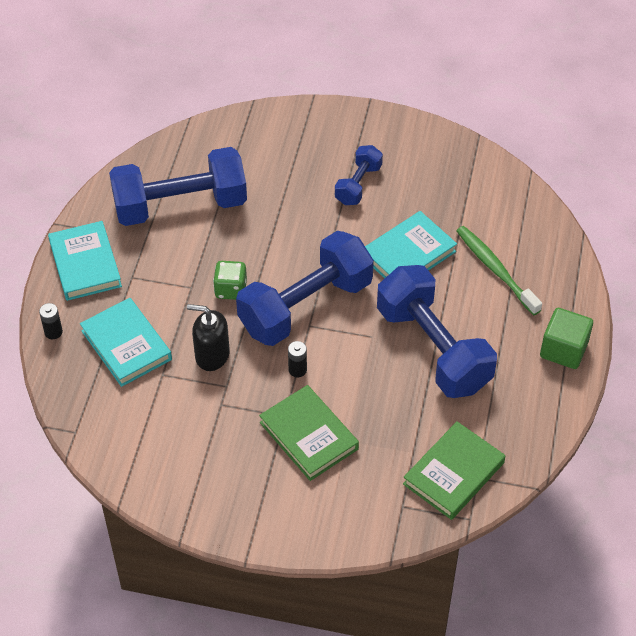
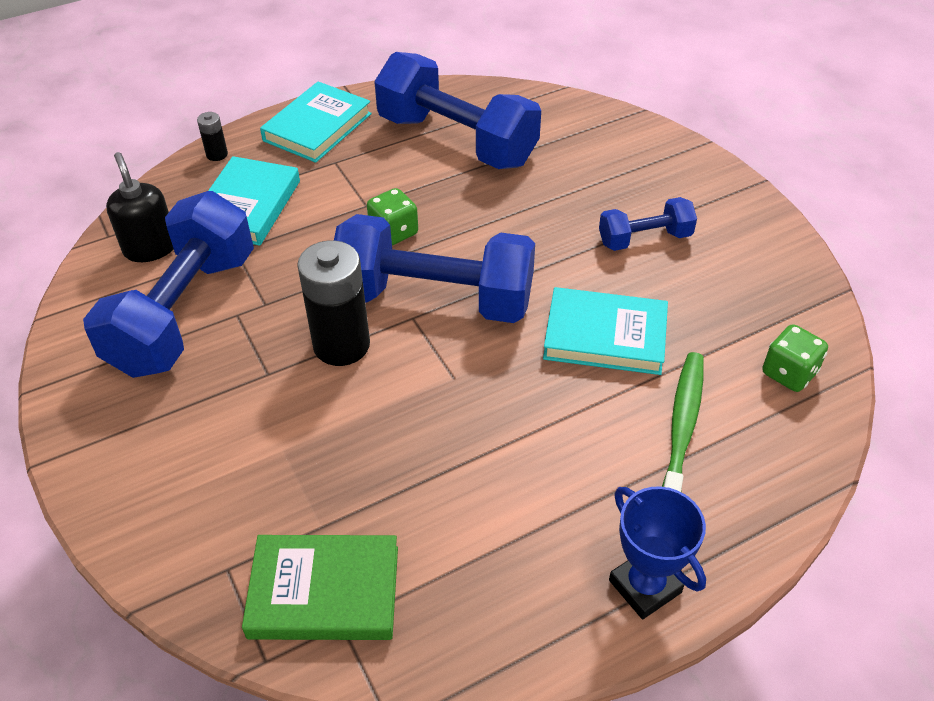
camera: 50 degrees right, 5 degrees down
black soap dispenser [187,304,230,371] -> black soap dispenser moved to [106,152,174,262]
green book [259,385,359,481] -> none
black battery [288,341,307,377] -> black battery [297,241,370,366], size x2.19
blue dumbbell [377,265,497,398] -> blue dumbbell moved to [83,191,254,378]
green cube [540,308,593,369] -> blue trophy [609,486,706,619]
none -> green dice [762,324,828,392]

